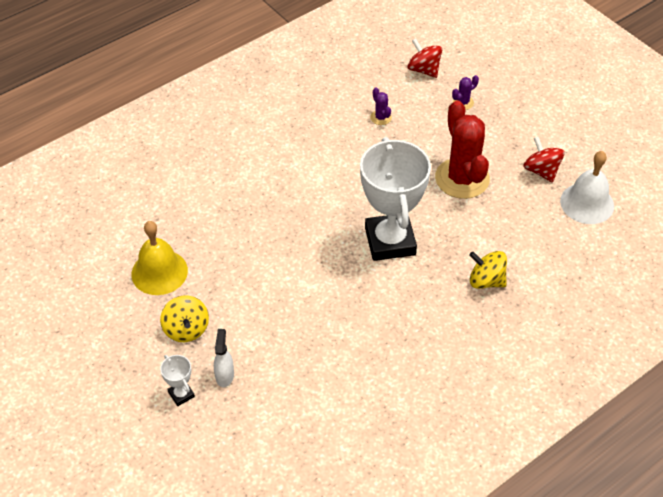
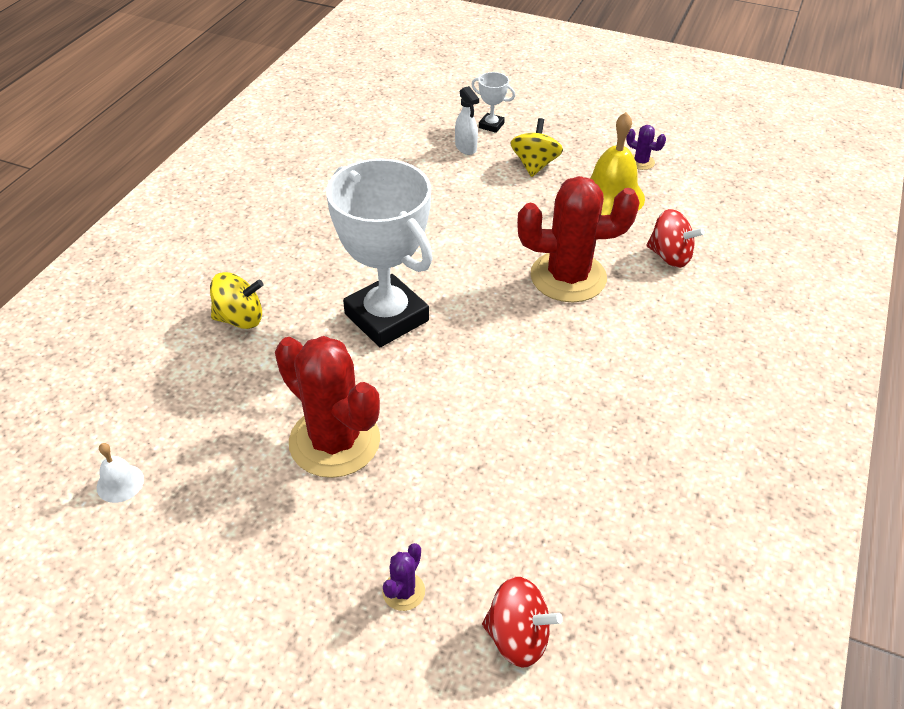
camera: 150 degrees right, 5 degrees down
yellow spinning top [160,295,209,342] -> yellow spinning top turned 60 degrees clockwise [510,118,563,177]
purple cactus [370,87,392,125] -> purple cactus moved to [626,125,666,170]
red spinning top [523,137,565,183] -> red spinning top moved to [646,209,705,268]
white bell [560,151,614,224] -> white bell [97,443,144,503], size x0.50
none -> red cactus [517,176,640,302]

